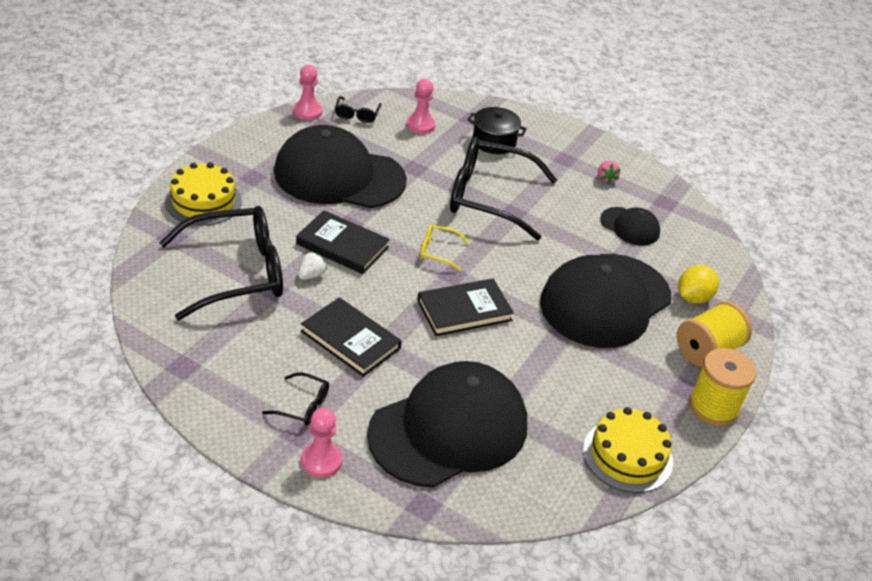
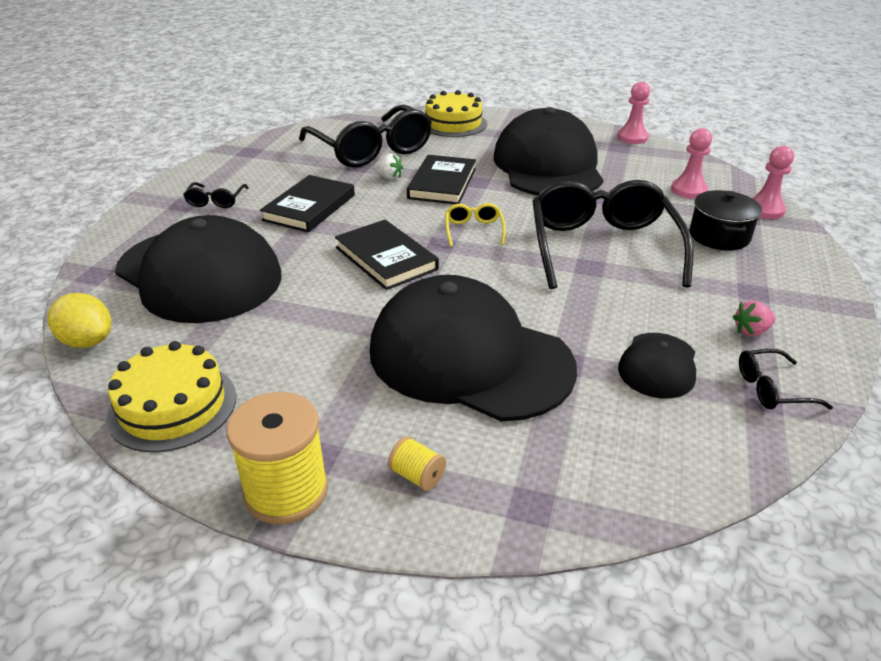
camera: 80 degrees right, 5 degrees down
pink pawn [301,408,342,478] -> pink pawn moved to [752,146,794,219]
black glasses [335,96,382,123] -> black glasses moved to [739,349,833,410]
yellow spool [677,301,752,367] -> yellow spool [388,436,446,491], size x0.47
yellow lemon [678,265,719,304] -> yellow lemon moved to [47,293,112,348]

